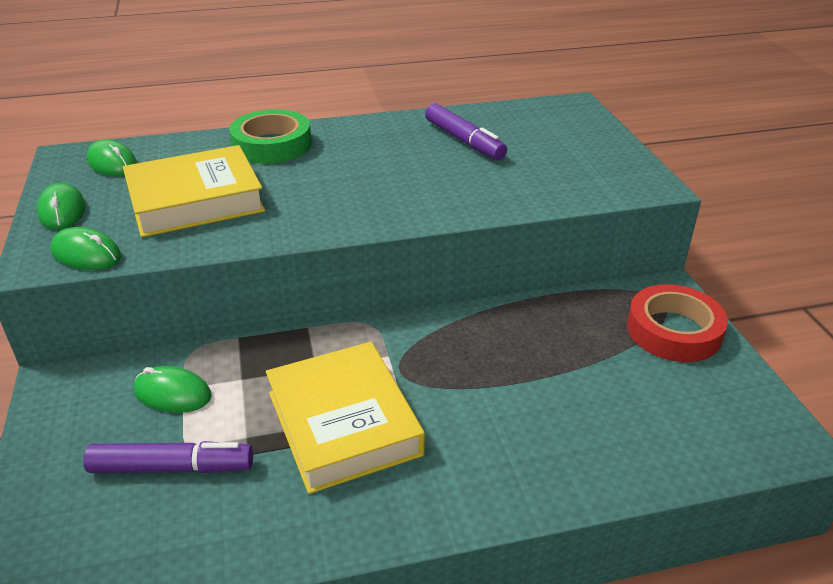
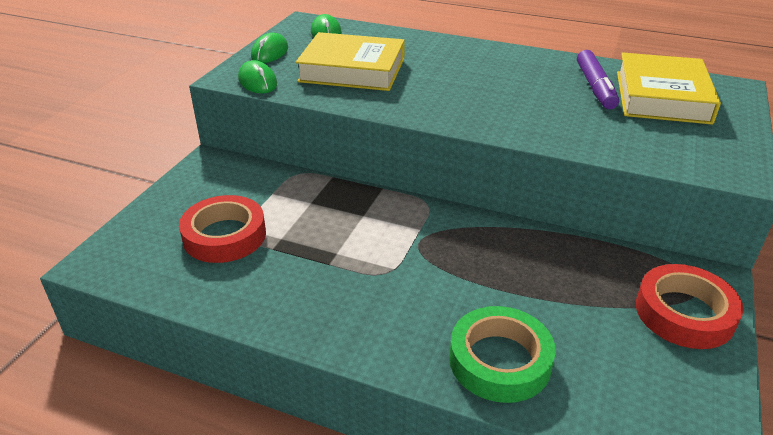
camera: 35 degrees right, 0 degrees up
purple marker [83,441,253,473] -> red tape [179,195,266,263]
green mouse [134,366,212,413] -> none
green tape [229,109,312,164] -> green tape moved to [449,306,556,403]
yellow book [266,342,425,494] -> yellow book moved to [617,52,721,124]

